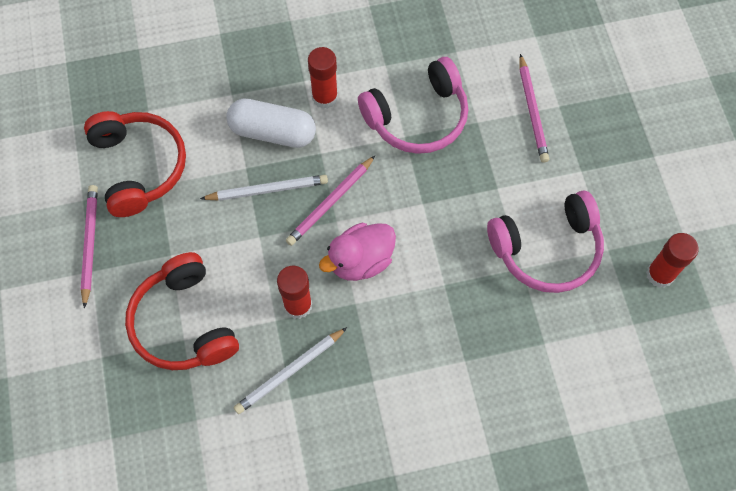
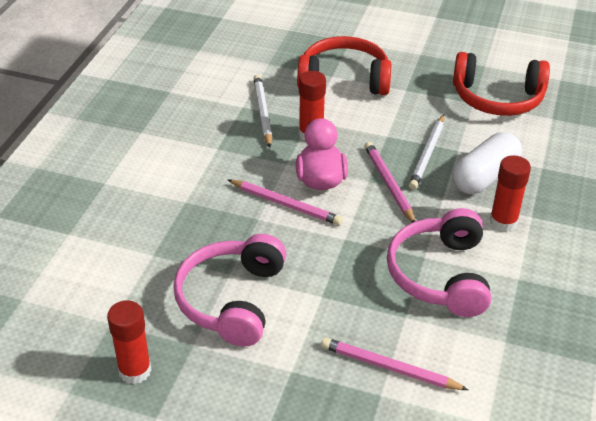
camera: 120 degrees right, 25 degrees down
pink pencil [81,185,98,309] -> pink pencil moved to [228,180,343,225]

